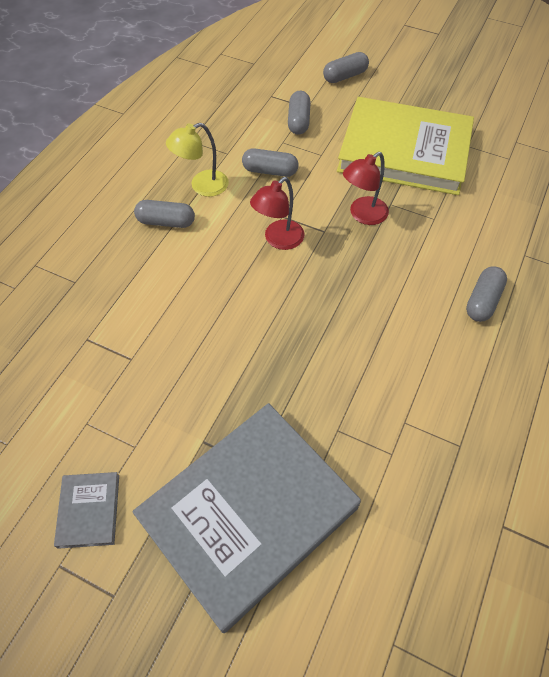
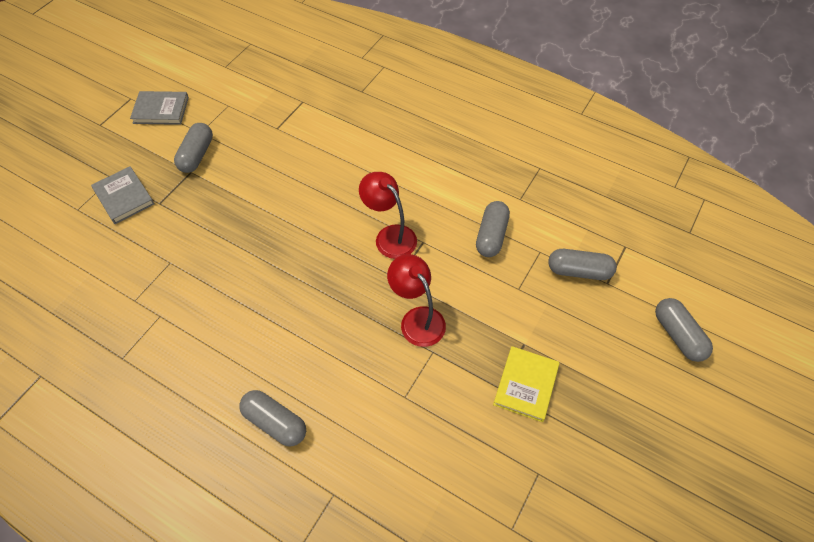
camera: 95 degrees right, 0 degrees up
grey book [132,403,361,633] -> grey book [91,166,155,224], size x0.40
grey capsule [134,200,195,228] -> grey capsule moved to [174,123,213,173]
yellow lamp [166,123,229,197] -> none
yellow book [337,97,474,195] -> yellow book [493,346,560,422], size x0.40

